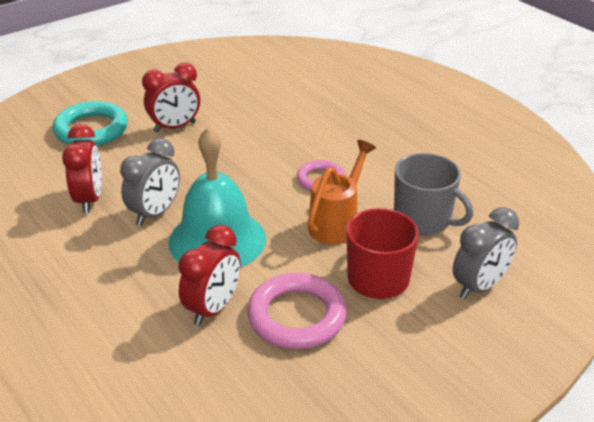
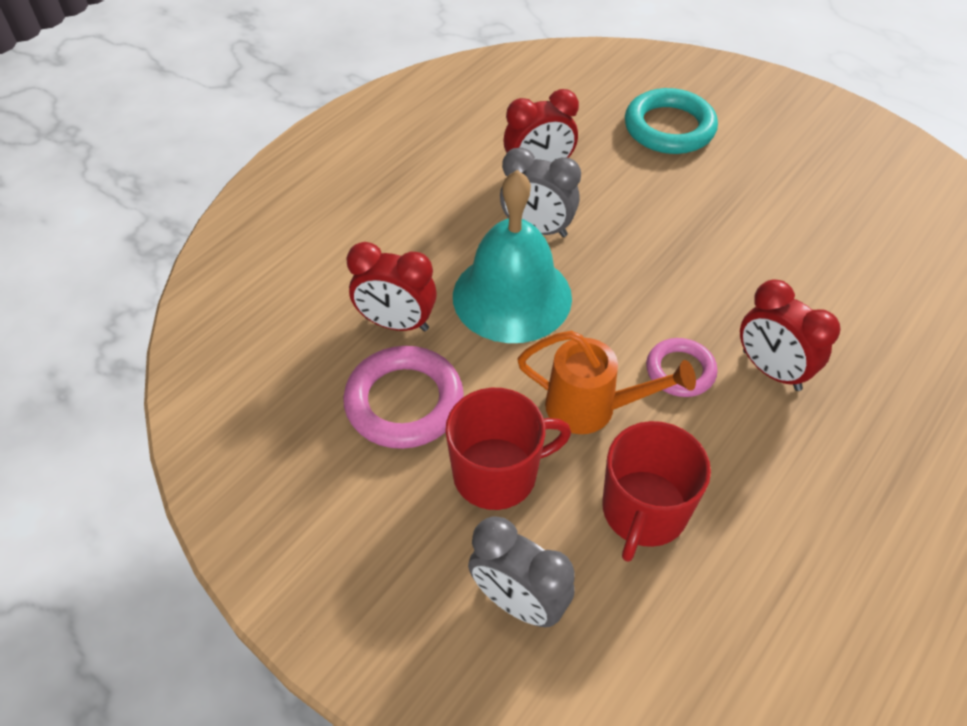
camera: 75 degrees right, 15 degrees up
red clock [142,63,200,132] -> red clock moved to [740,280,841,391]
grey mug [394,153,473,235] -> red mug [603,421,711,562]

